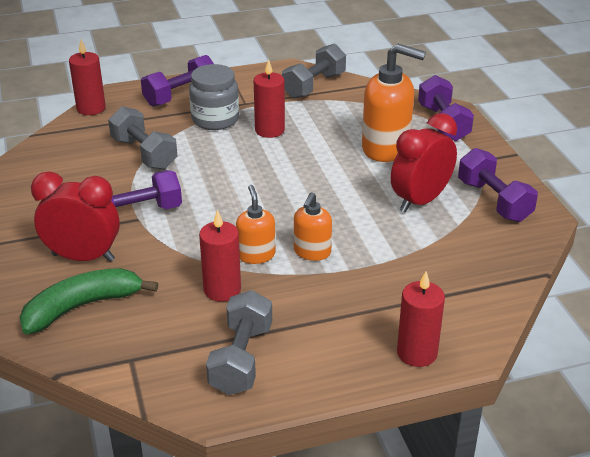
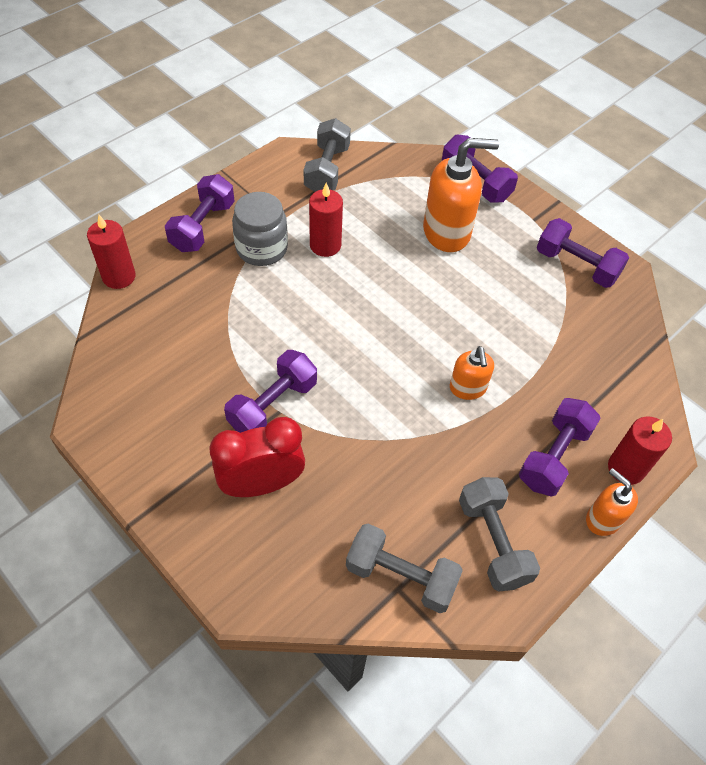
camera: 30 degrees left, 20 degrees up
green banana [19,268,158,334] -> none
grey dumbbell [108,106,177,170] -> grey dumbbell moved to [346,524,463,613]
red candle [199,210,241,302] -> none
orange soap dispenser [236,185,275,264] -> orange soap dispenser moved to [586,468,638,536]
red clock [391,113,457,213] -> none
none -> purple dumbbell [519,398,601,497]

